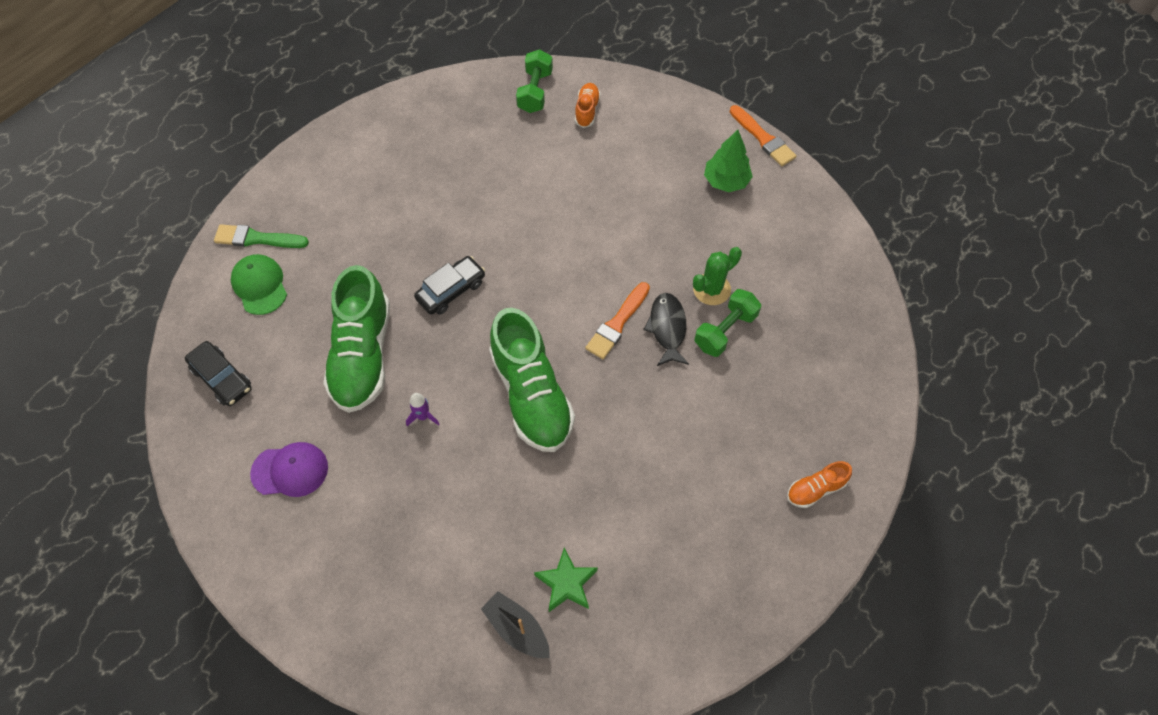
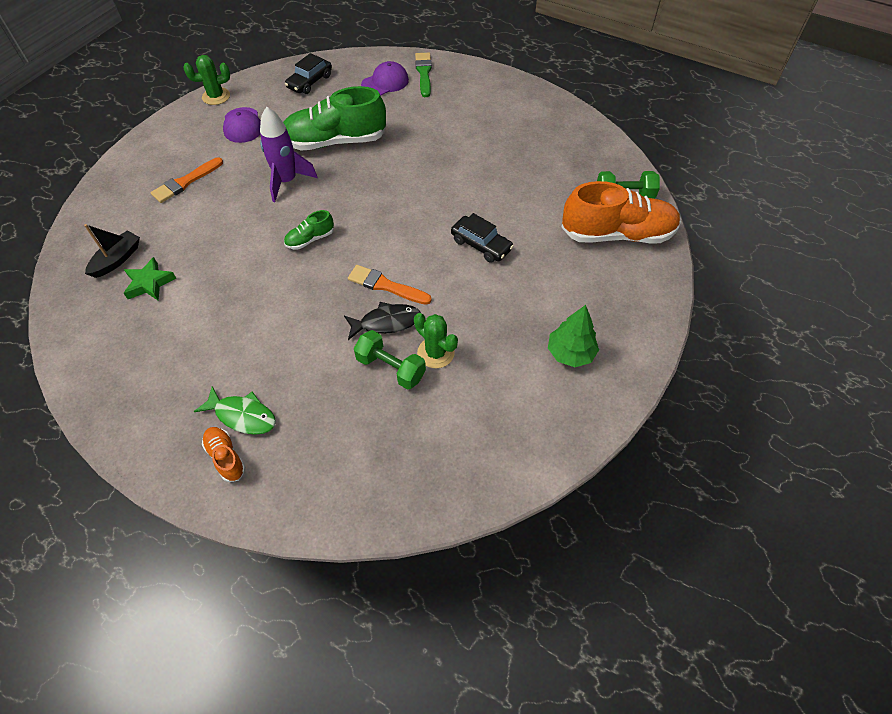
camera: 80 degrees right, 5 degrees down
green cap [231,254,287,315] -> purple cap [361,61,409,96]
purple rocket [406,393,440,426] -> purple rocket [260,106,318,202], size x2.12
black car [414,256,485,315] -> black car moved to [451,213,514,263]
green shoe [489,308,575,452] -> green shoe [284,210,334,249], size x0.45
orange shoe [575,83,601,128] -> orange shoe [562,181,681,243], size x2.20
orange brush [730,105,797,166] -> orange brush moved to [150,157,223,203]
none -> green cactus [183,55,230,105]
none -> green fish [194,386,276,435]

